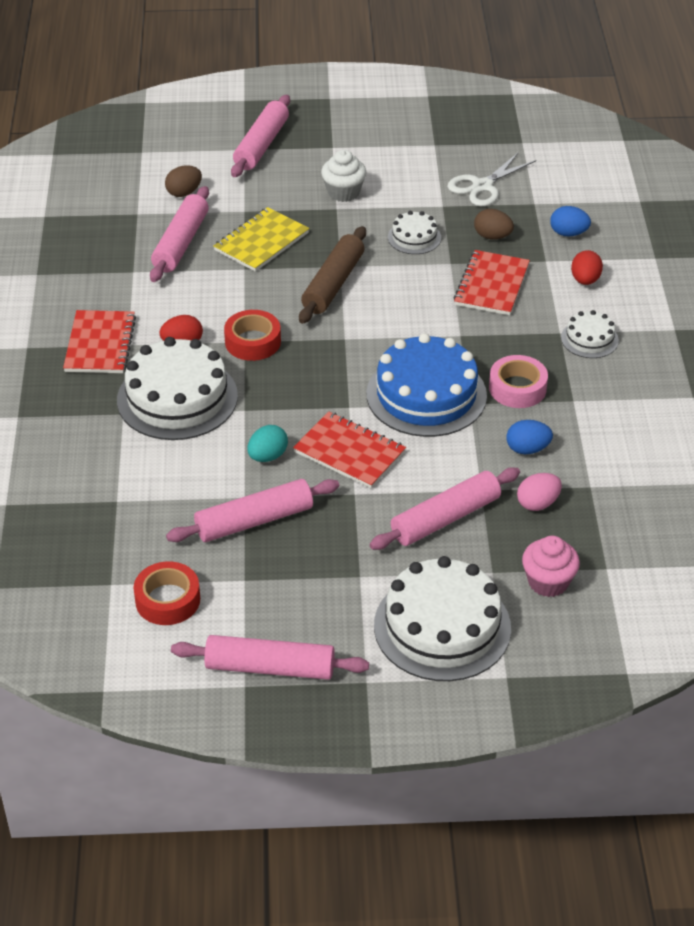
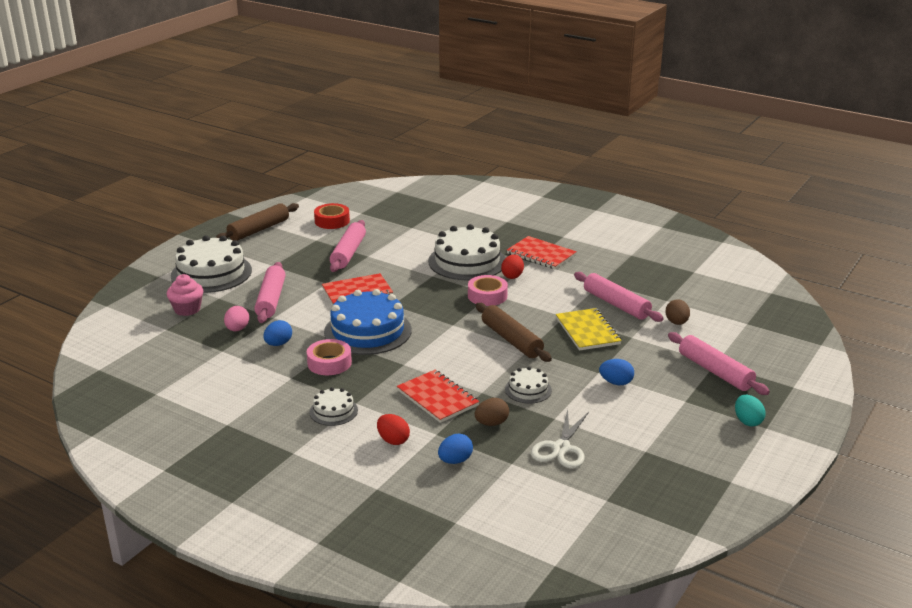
camera: 125 degrees right, 15 degrees down
pink rolling pin [171,635,369,680] -> brown rolling pin [215,203,299,241]
red tape [224,310,281,361] -> pink tape [468,275,508,306]
turquoise egg [247,425,288,462] -> turquoise egg moved to [735,395,766,426]
white cupcake [321,150,366,202] -> blue egg [599,359,634,385]
white scissors [447,152,536,206] -> white scissors turned 150 degrees counterclockwise [531,409,589,469]

